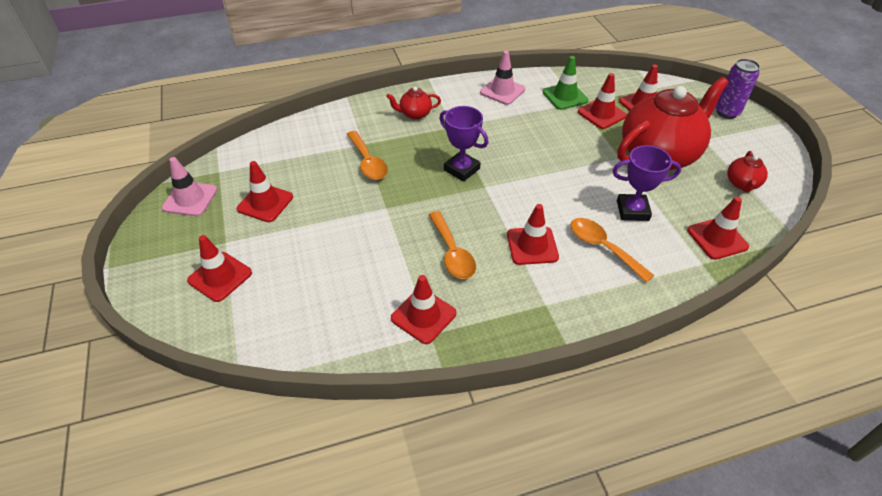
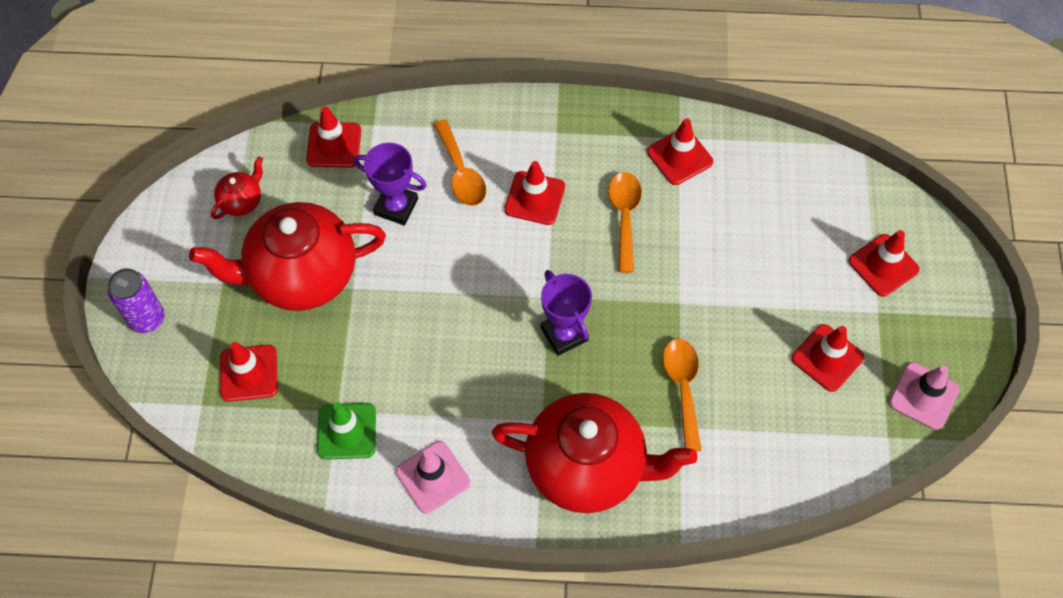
camera: 160 degrees left, 15 degrees up
red teapot [386,87,441,120] -> red teapot [492,393,698,513], size x2.35
red traffic cone [578,73,627,129] -> none

